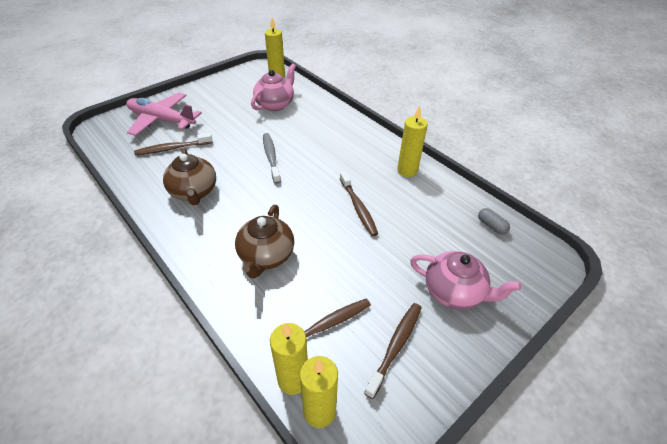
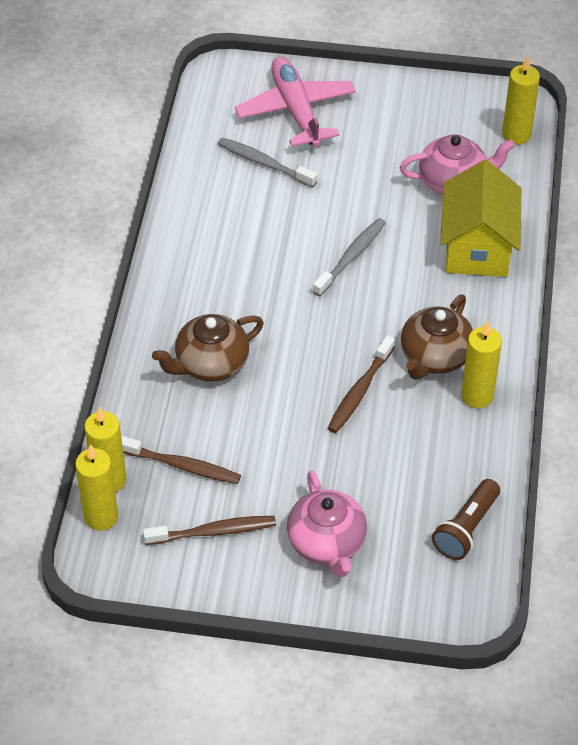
camera: 50 degrees right, 5 degrees up
brown toothbrush [134,133,213,155] -> grey toothbrush [218,137,317,187]
brown teapot [163,148,216,205] -> brown teapot moved to [401,294,473,380]
grey capsule [478,208,510,235] -> brown flashlight [432,479,500,560]
none -> yellow house [441,160,522,277]

